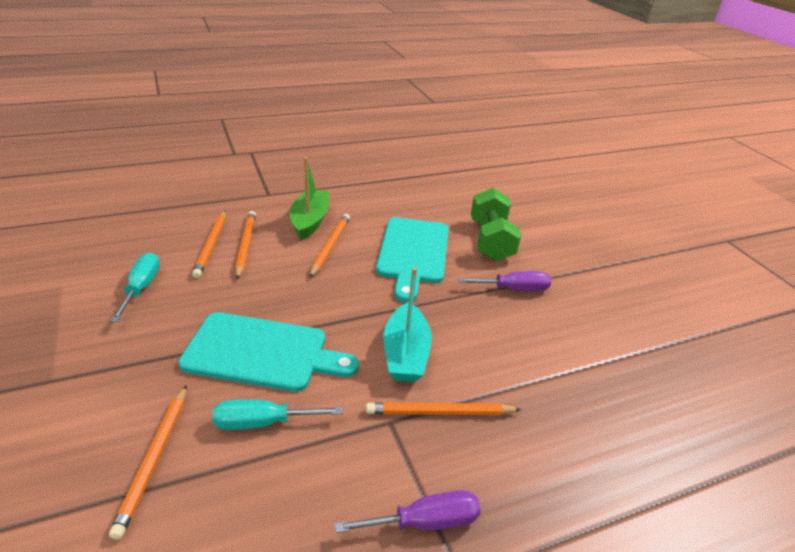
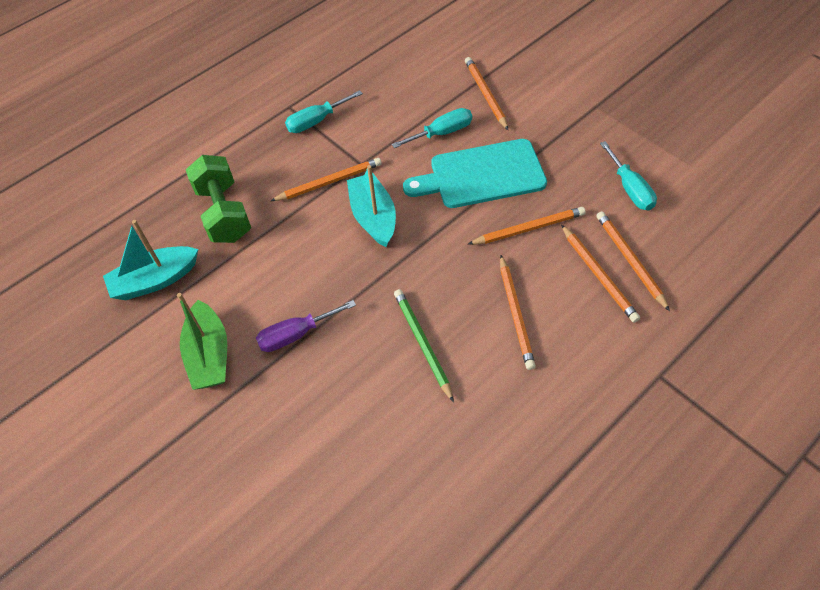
camera: 165 degrees right, 20 degrees up
green boat [290,157,329,241] -> green boat moved to [177,293,227,390]
purple screwdriver [335,490,481,533] -> turquoise screwdriver [285,90,363,133]
turquoise cutting board [376,217,449,302] -> green pencil [394,289,454,402]
green dumbbell [471,188,521,261] -> green dumbbell moved to [186,155,251,243]
none -> turquoise boat [103,220,198,300]
none -> orange pencil [468,207,586,245]

